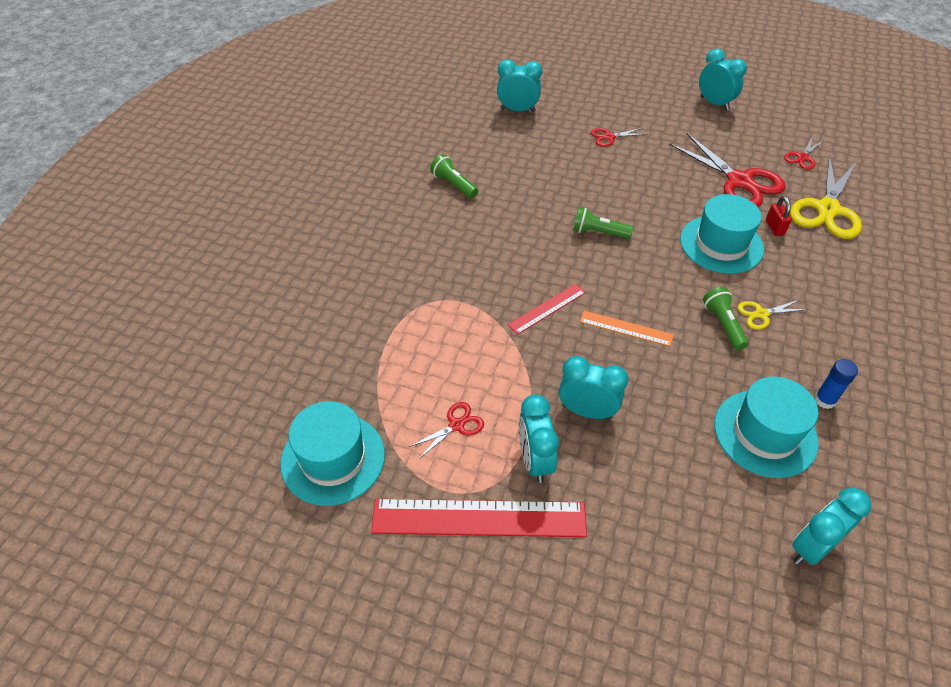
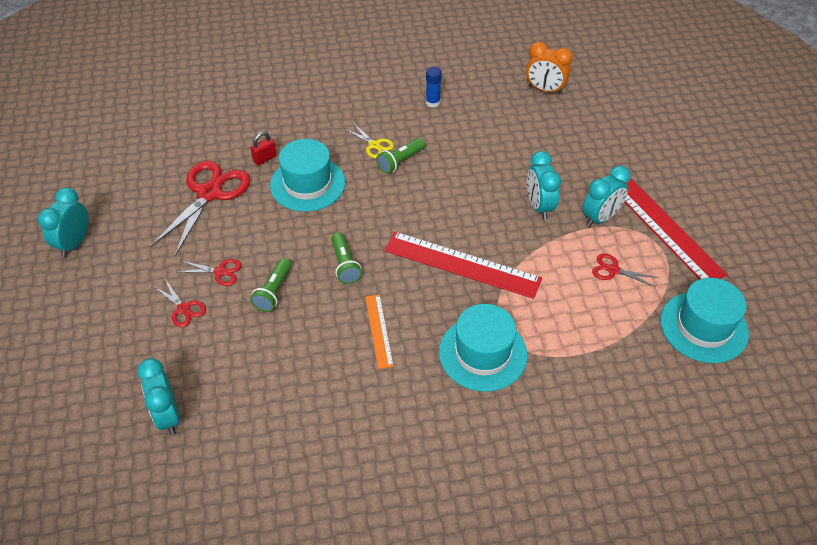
camera: 120 degrees left, 0 degrees up
green flashlight [430,154,478,198] -> green flashlight moved to [250,258,291,312]
red ruler [508,284,586,335] -> red ruler [384,232,542,299], size x1.90
orange ruler [580,311,674,347] -> orange ruler moved to [365,294,394,369]
turquoise hat [714,377,819,478] -> turquoise hat moved to [439,304,527,392]
red scissors [784,136,824,170] -> red scissors moved to [177,259,242,286]
yellow scissors [790,156,862,239] -> none
turquoise clock [792,488,872,565] -> orange clock [526,42,573,94]

